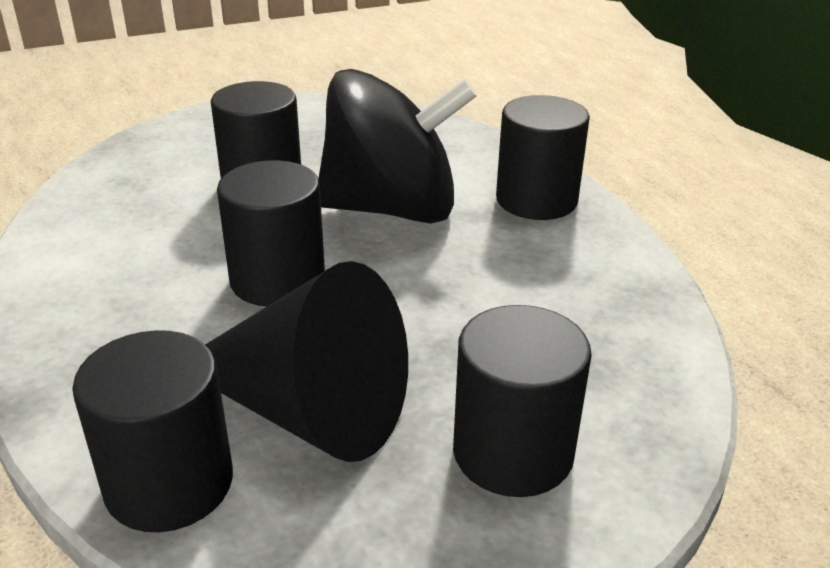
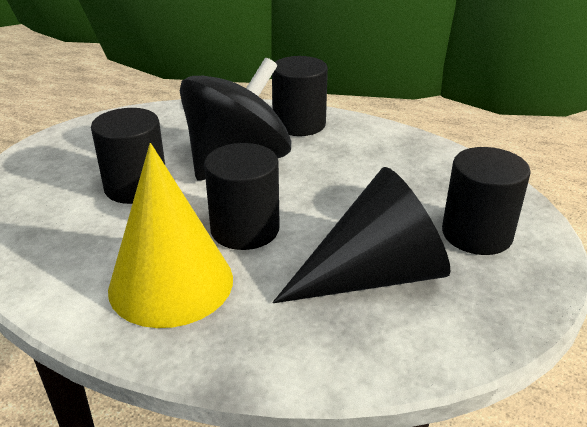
camera: 45 degrees left, 0 degrees up
black cylinder [72,330,233,532] -> none
none -> yellow cone [108,143,233,328]

